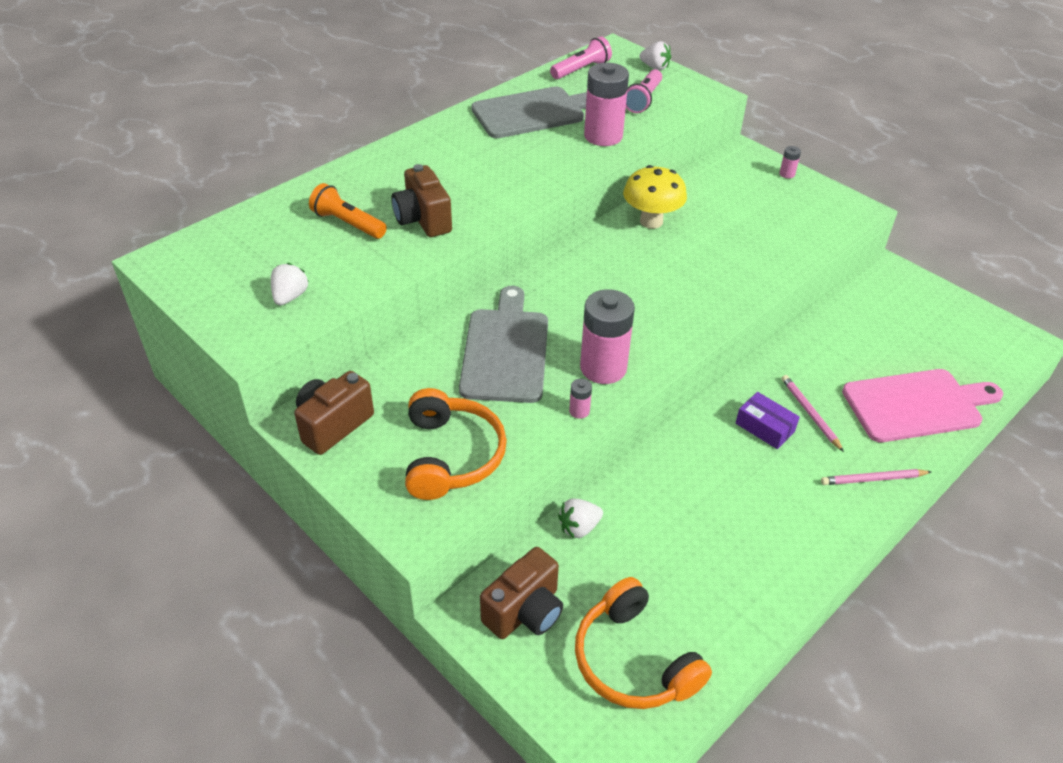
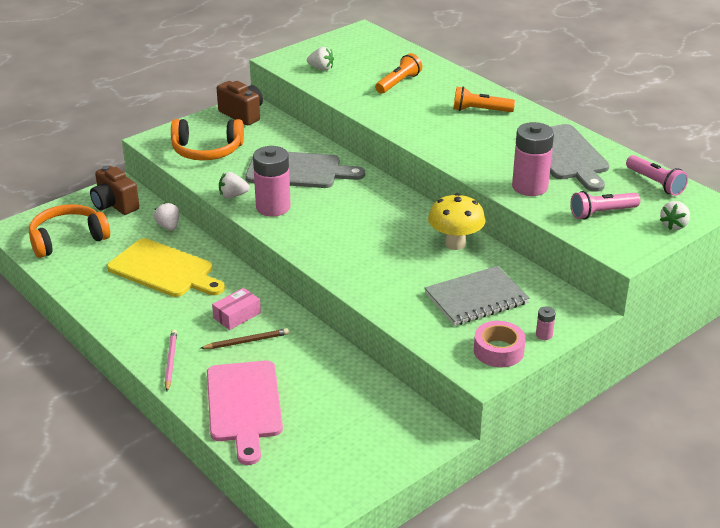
camera: 95 degrees right, 10 degrees down
brown camera [391,164,452,237] -> none
pink battery [569,379,592,419] -> white strawberry [219,172,250,198]
pink flashlight [626,69,662,113] -> pink flashlight turned 45 degrees counterclockwise [570,191,640,219]
purple box [736,392,800,449] -> pink box [212,288,261,330]
pink pencil [781,375,844,452] -> brown pencil [201,329,289,349]
none -> yellow cutting board [107,238,225,297]
none -> grey notebook [425,266,530,326]
none -> orange flashlight [453,86,515,112]
none -> pink tape [474,321,526,367]

